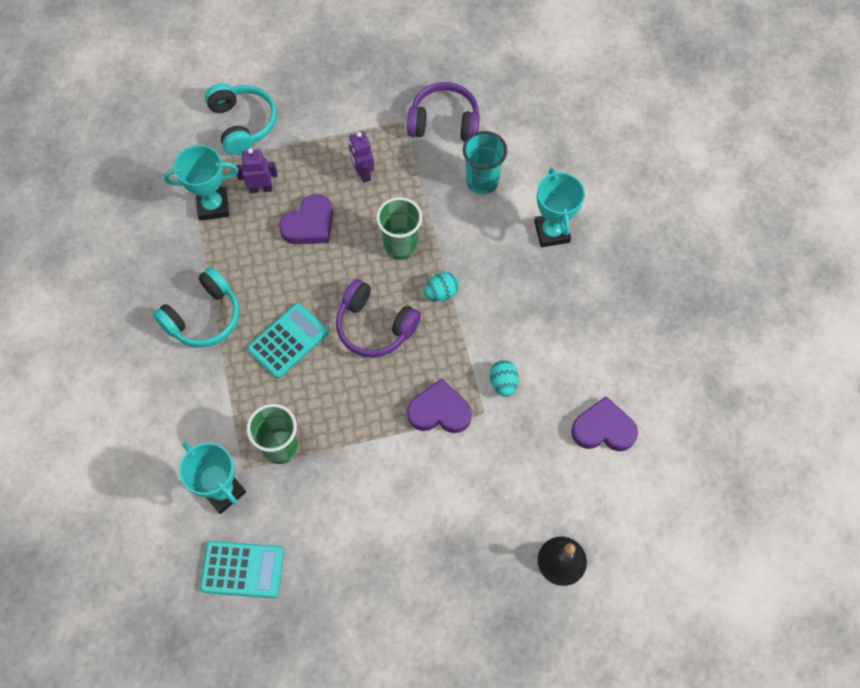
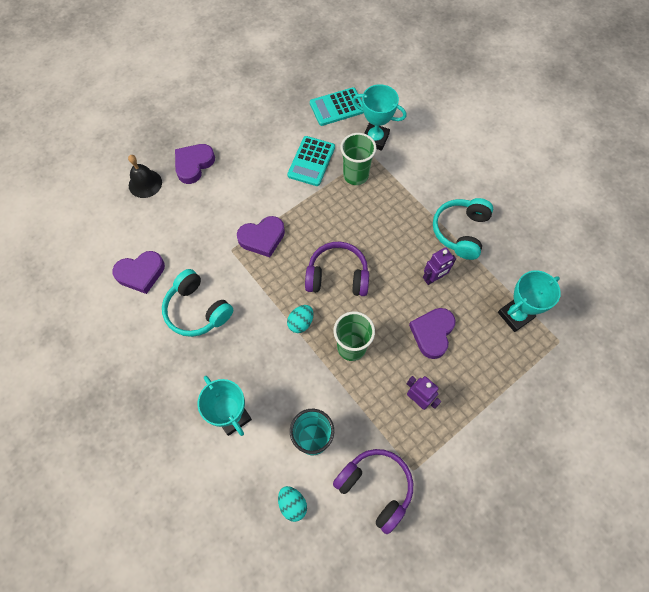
camera: 155 degrees right, 0 degrees up
turquoise headphones [205,83,277,155] -> turquoise headphones moved to [162,269,233,337]
purple robot [236,148,278,193] -> purple robot moved to [423,247,456,285]
turquoise calculator [247,303,329,379] -> turquoise calculator moved to [287,136,335,186]
purple headphones [407,82,480,142] -> purple headphones turned 120 degrees counterclockwise [333,449,413,534]
turquoise egg [490,360,519,397] -> turquoise egg moved to [278,486,307,522]
none -> purple heart [175,144,215,184]

